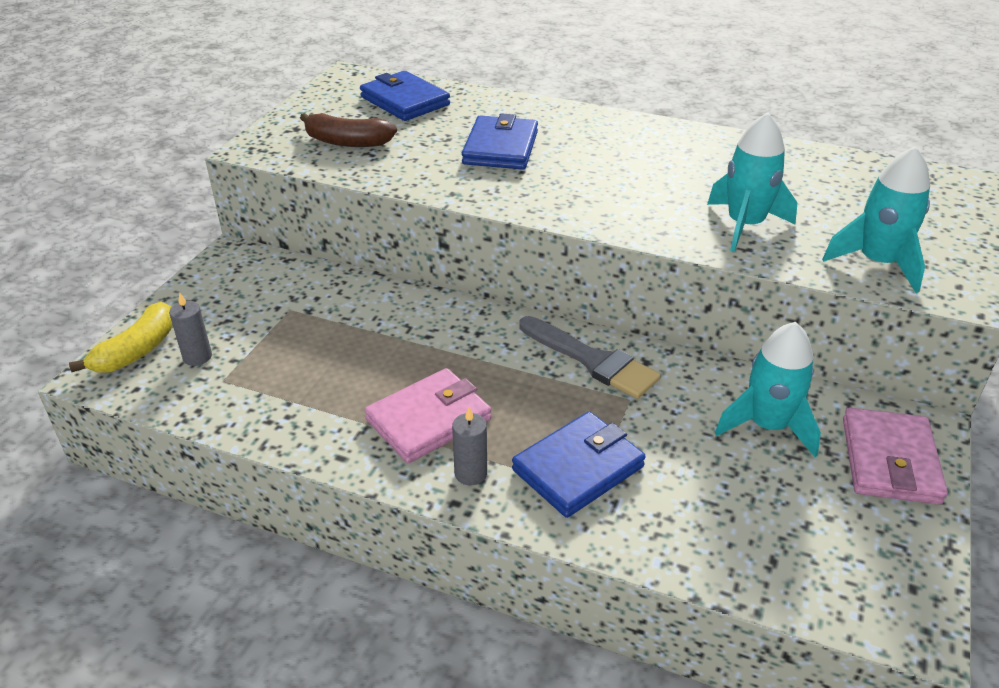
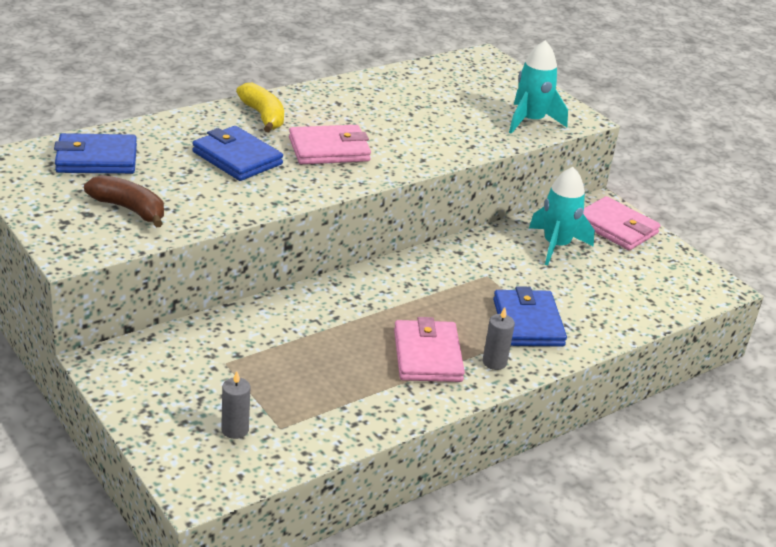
camera: 60 degrees left, 5 degrees down
yellow banana [69,302,173,373] -> yellow banana moved to [236,83,284,132]
brown banana [300,113,397,147] -> brown banana turned 105 degrees counterclockwise [84,175,164,227]
grey brush [519,316,661,399] -> none
turquoise rocket [707,112,797,252] -> none
none -> pink wallet [289,125,371,164]

